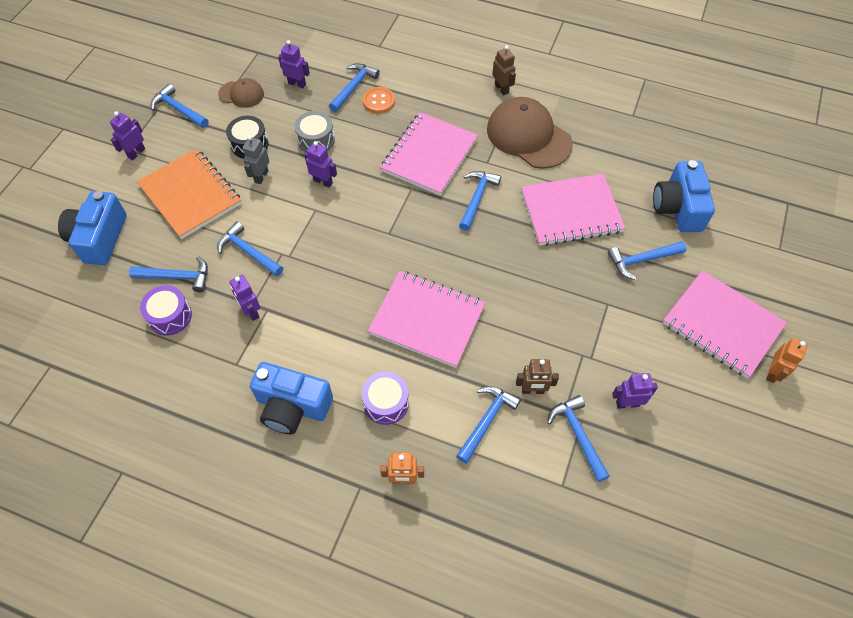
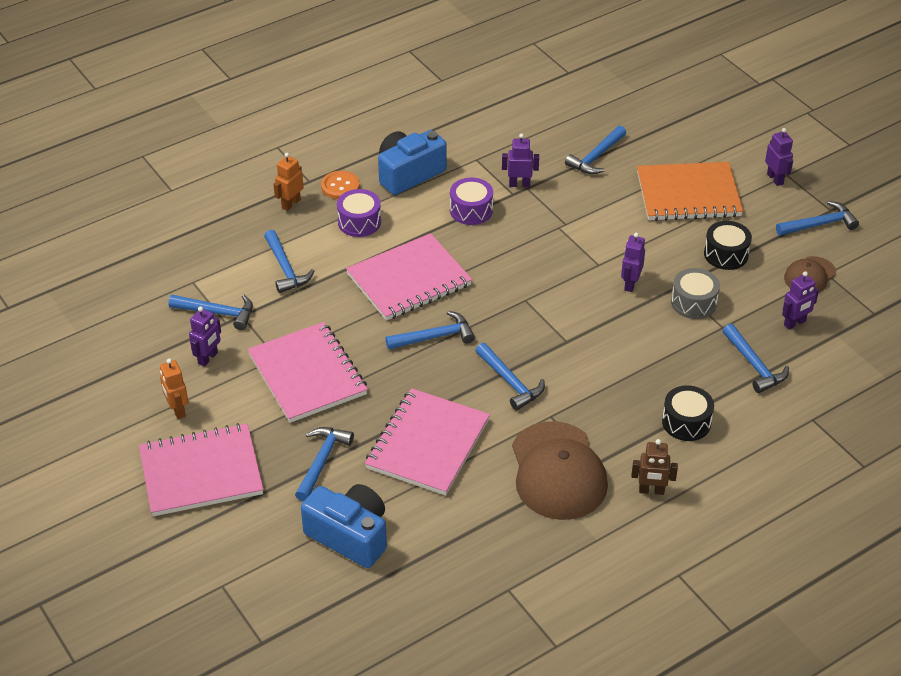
camera: 125 degrees right, 15 degrees down
blue camera [58,191,127,265] -> none
purple drum [140,286,192,335] -> purple drum moved to [450,178,493,225]
blue hammer [217,221,283,277] -> blue hammer moved to [385,311,475,349]
grey robot [242,136,269,184] -> none
purple robot [304,141,337,188] -> purple robot turned 135 degrees clockwise [621,233,645,292]
orange button [363,87,395,113] -> orange button moved to [321,171,360,199]
pink notebook [380,112,478,196] -> pink notebook moved to [248,322,368,423]
brown cap [487,97,573,169] -> brown cap turned 90 degrees clockwise [512,421,608,520]
brown robot [516,359,559,394] -> none
orange robot [766,338,808,383] -> orange robot moved to [160,358,188,419]
none -> black drum [662,385,714,441]

